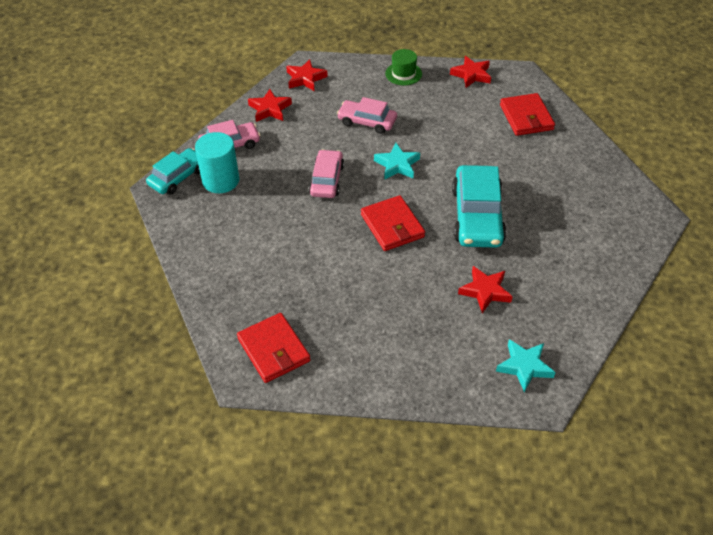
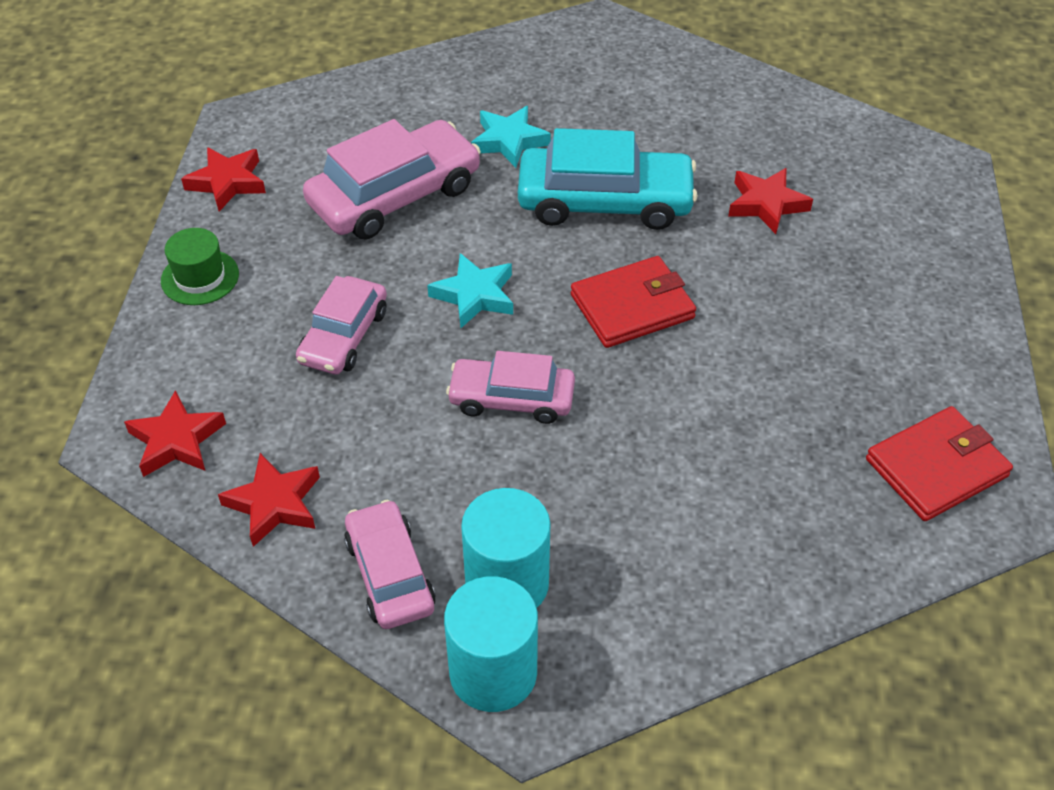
camera: 90 degrees left, 0 degrees up
turquoise car [146,148,200,194] -> turquoise cylinder [444,576,538,712]
turquoise star [496,339,556,393] -> turquoise star moved to [471,106,551,168]
red wallet [500,93,555,136] -> none
none -> pink car [303,119,481,240]

